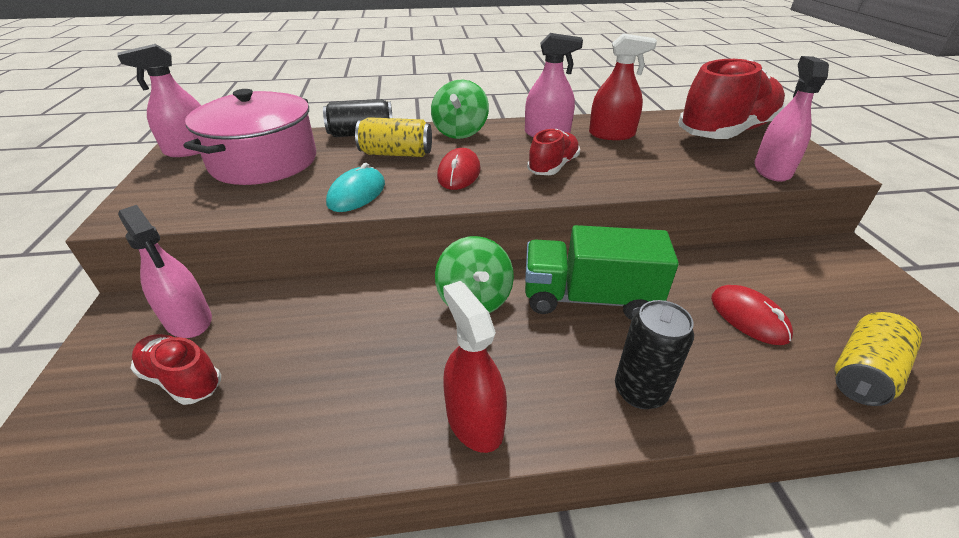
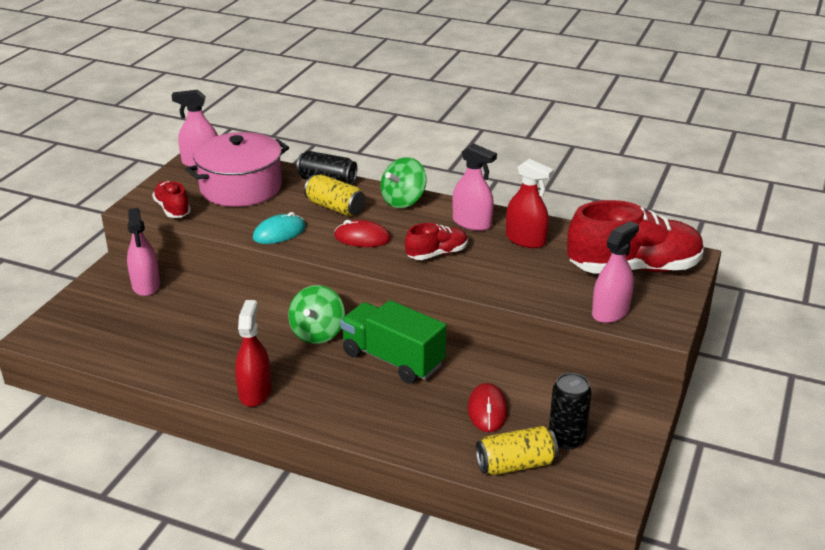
camera: 30 degrees right, 5 degrees down
red shoe [130,334,221,405] -> red shoe moved to [152,181,191,218]
red mouse [437,148,481,190] -> red mouse turned 60 degrees clockwise [334,220,391,247]
black can [615,300,694,409] -> black can moved to [549,373,592,450]

